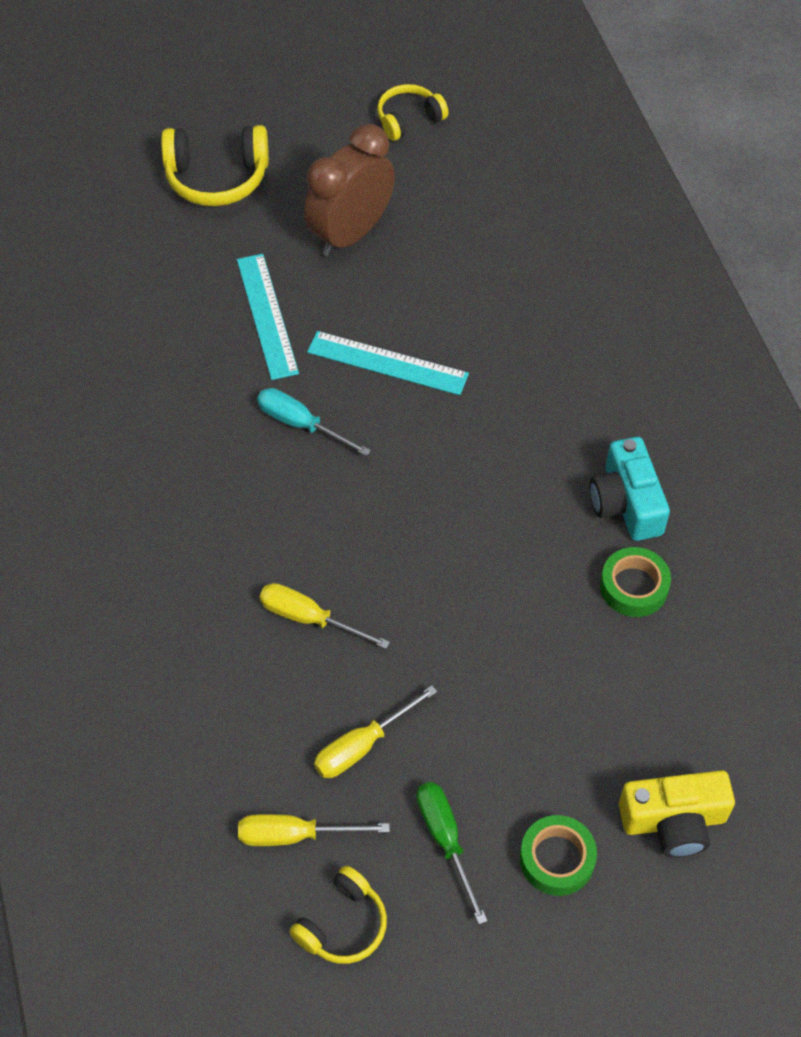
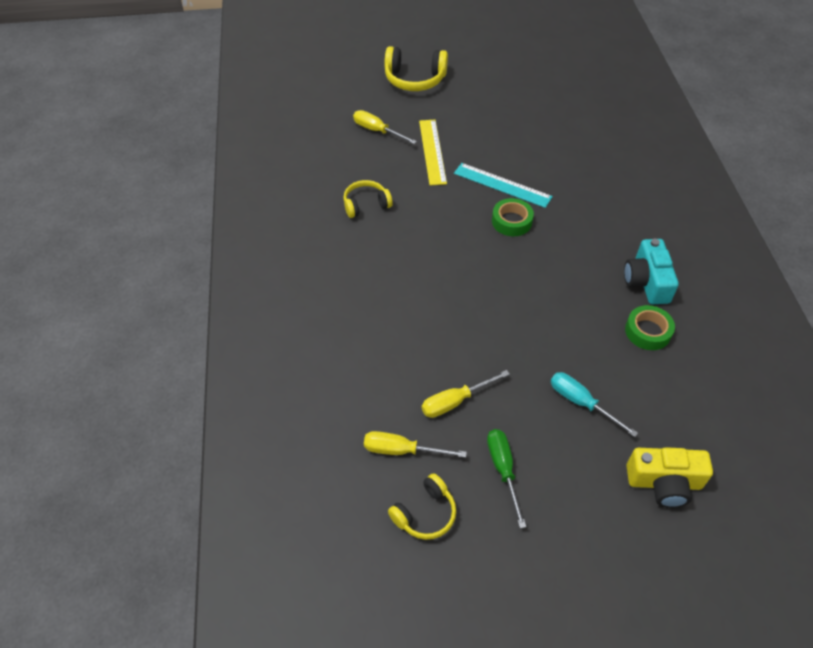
camera: 10 degrees right, 5 degrees down
turquoise ruler [237,254,299,380] -> yellow ruler [419,120,447,185]
turquoise screwdriver [257,388,371,456] -> turquoise screwdriver moved to [551,372,638,437]
yellow screwdriver [260,583,390,649] -> yellow screwdriver moved to [353,110,417,144]
brown clock [304,124,395,256] -> none
yellow headphones [377,84,448,141] -> yellow headphones moved to [343,180,393,218]
green tape [520,815,597,896] -> green tape moved to [492,198,534,236]

